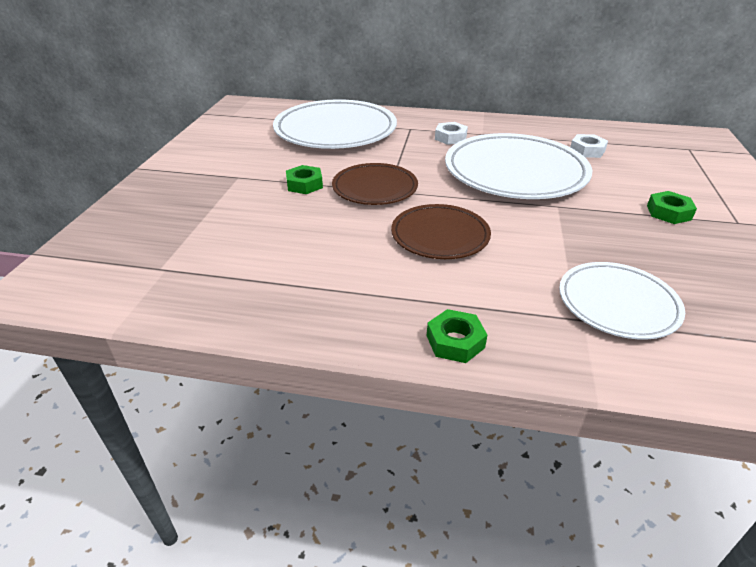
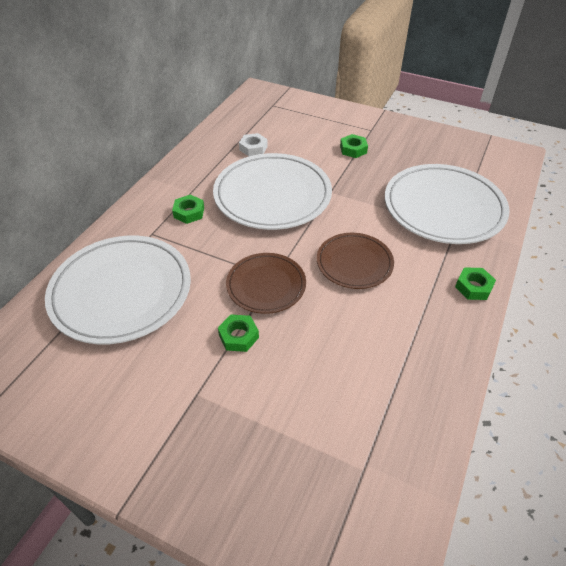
camera: 75 degrees left, 10 degrees up
white nut [435,122,468,145] -> green nut [172,195,204,224]
white plate [559,262,685,340] -> white plate [385,164,509,244], size x1.74

